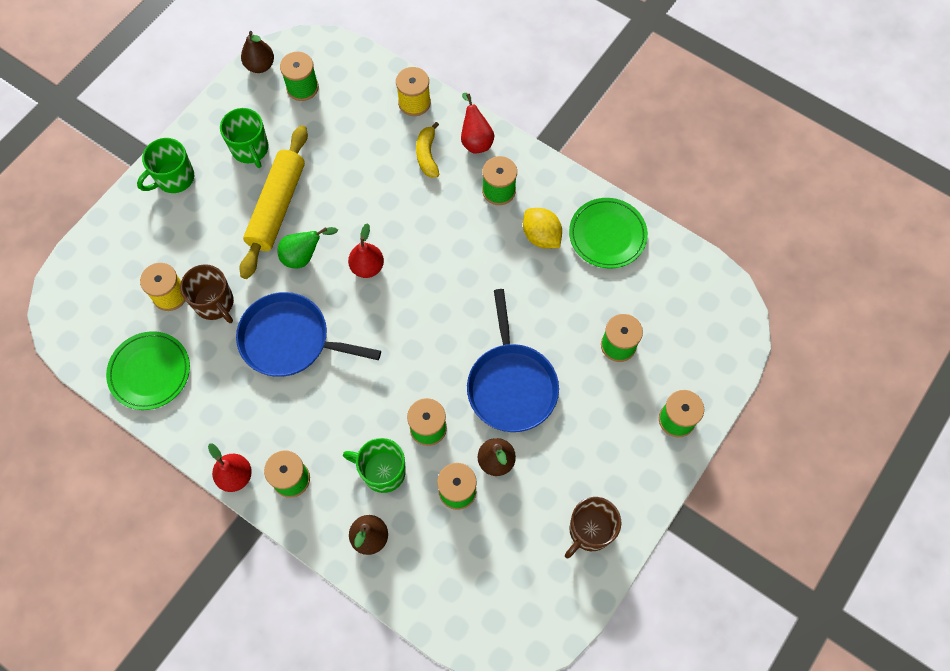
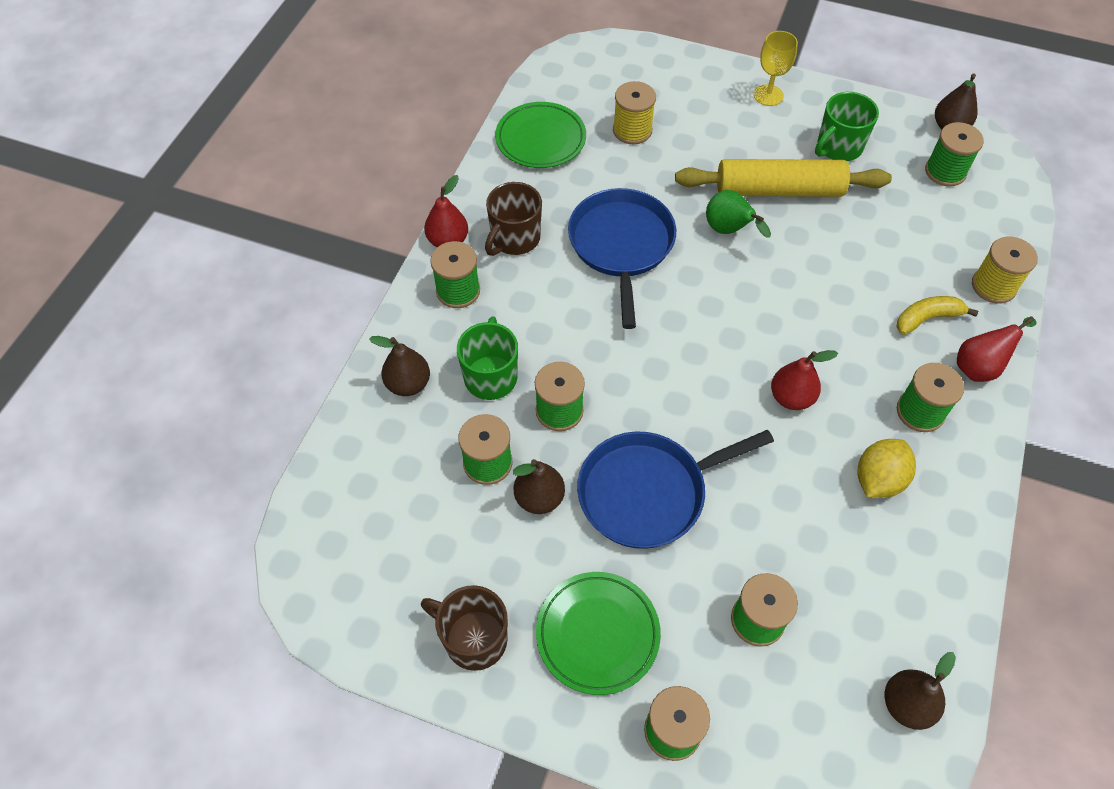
camera: 75 degrees right, 10 degrees down
green mug [137,138,194,193] -> yellow goblet [754,31,798,106]
brown mug [180,264,234,323] -> brown mug moved to [485,182,542,256]
red pear [348,223,384,278] -> red pear moved to [771,350,838,410]
green plate [569,198,648,269] -> green plate moved to [536,572,661,695]
none -> brown pear [885,652,956,730]

